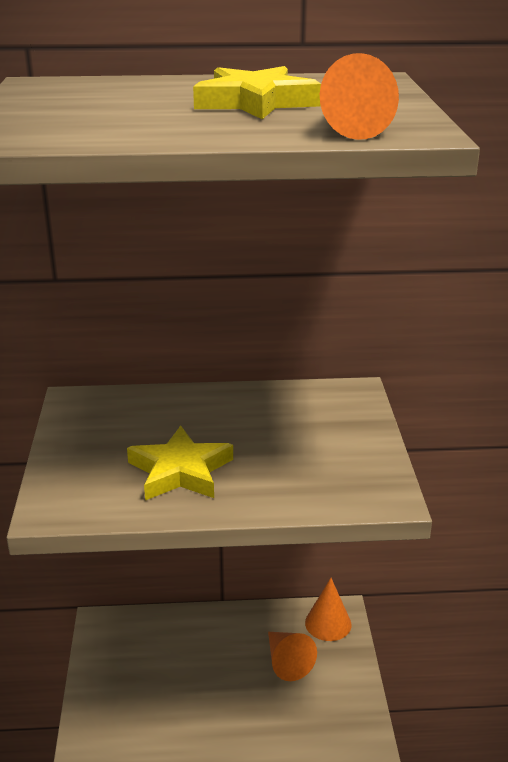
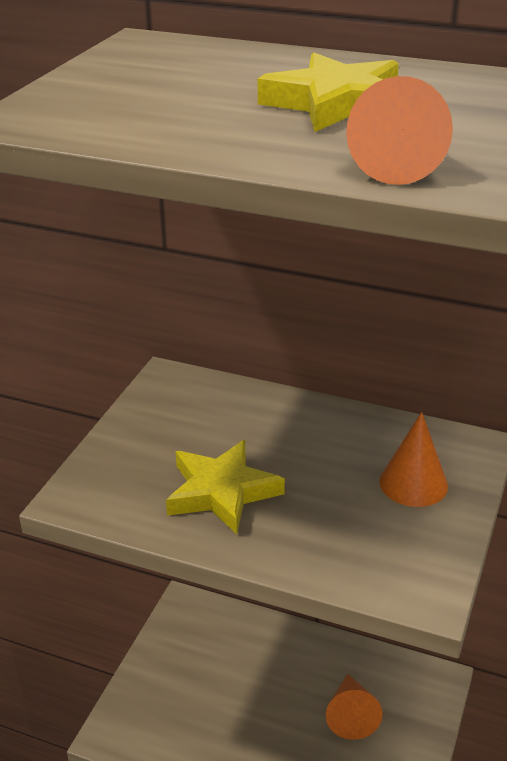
camera: 25 degrees right, 5 degrees up
orange cone [305,578,352,641] -> orange cone moved to [379,412,448,507]

